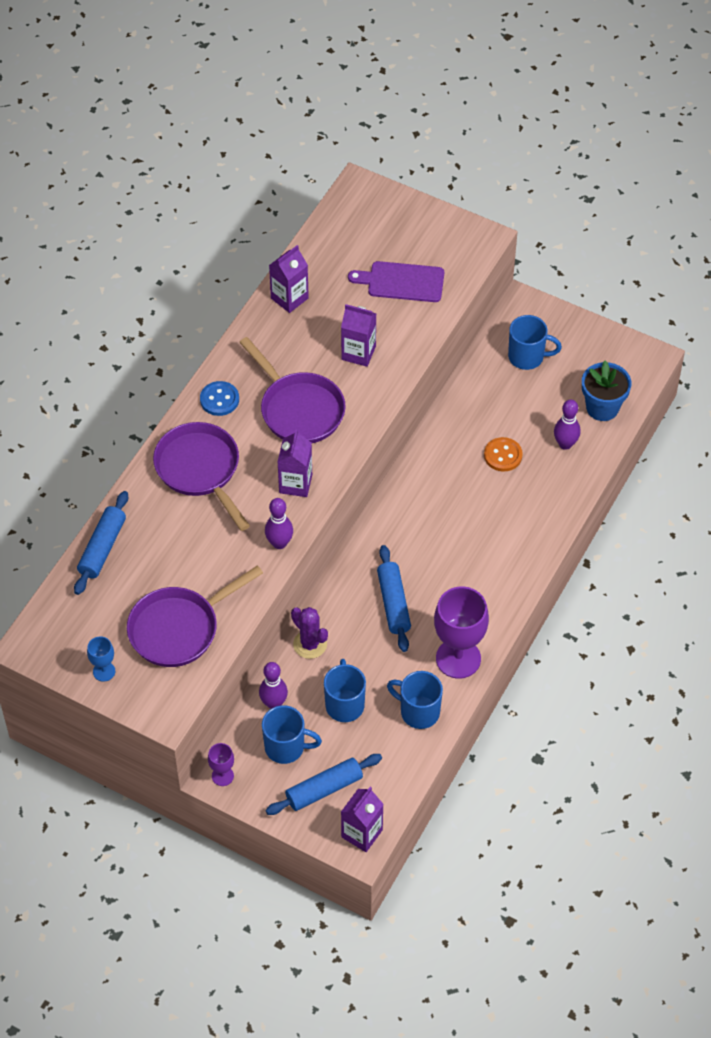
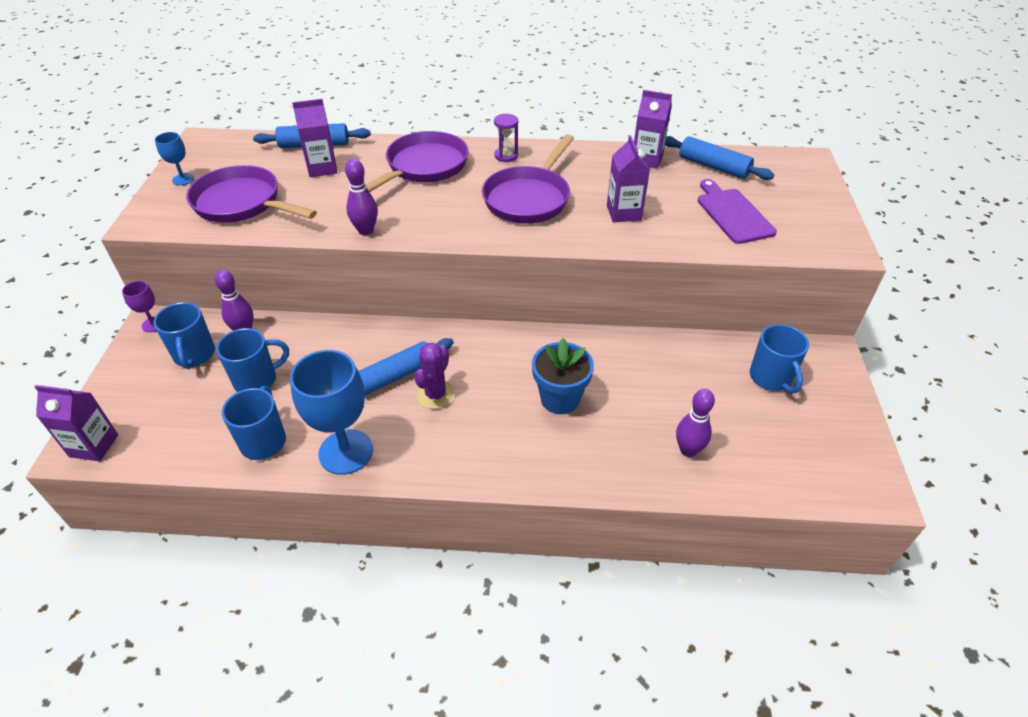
camera: 65 degrees right, 10 degrees down
blue button [200,381,239,416] -> purple hourglass [494,114,518,162]
blue rolling pin [265,754,382,815] -> blue rolling pin moved to [665,136,774,180]
purple carton [278,429,312,497] -> purple carton moved to [292,99,337,177]
purple cactus [291,607,328,659] -> purple cactus moved to [414,343,455,409]
purple goblet [434,587,489,679] -> blue goblet [290,350,373,475]
orange button [484,437,523,471] -> none
blue flower pot [582,360,631,421] -> blue flower pot moved to [532,338,594,414]

